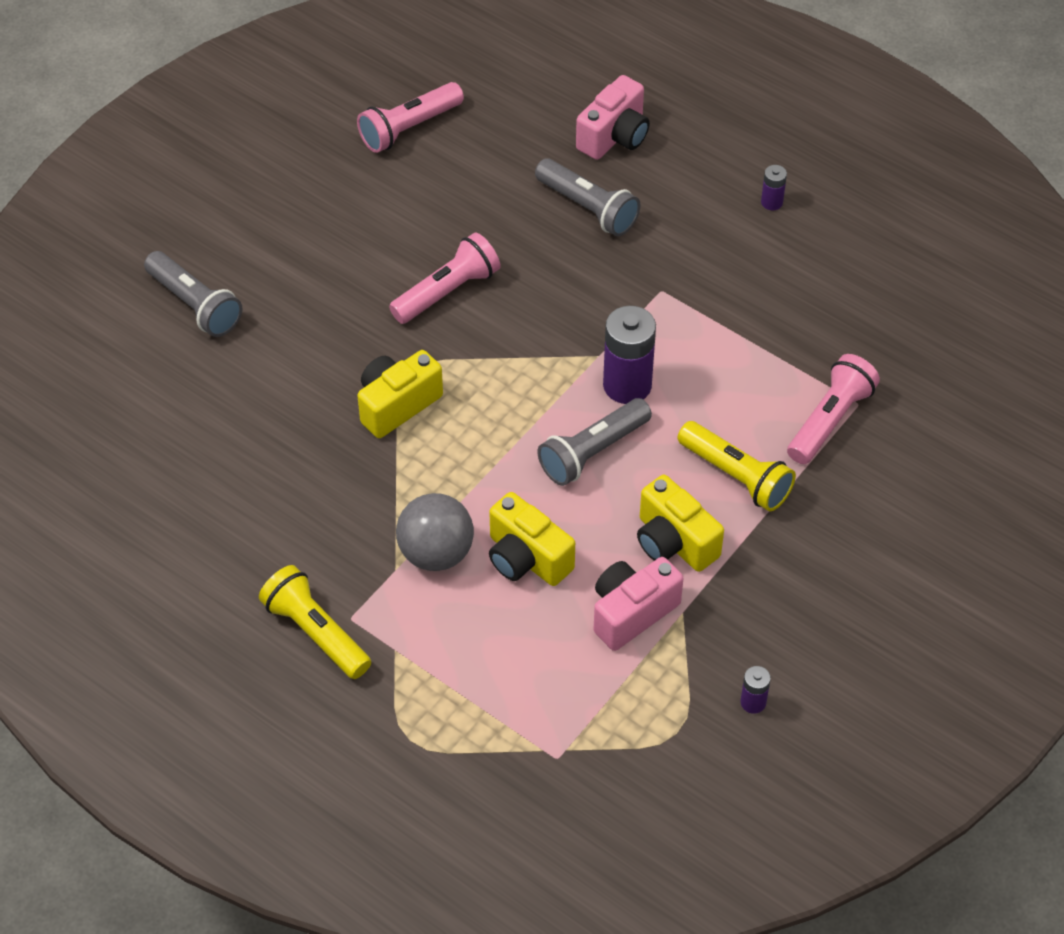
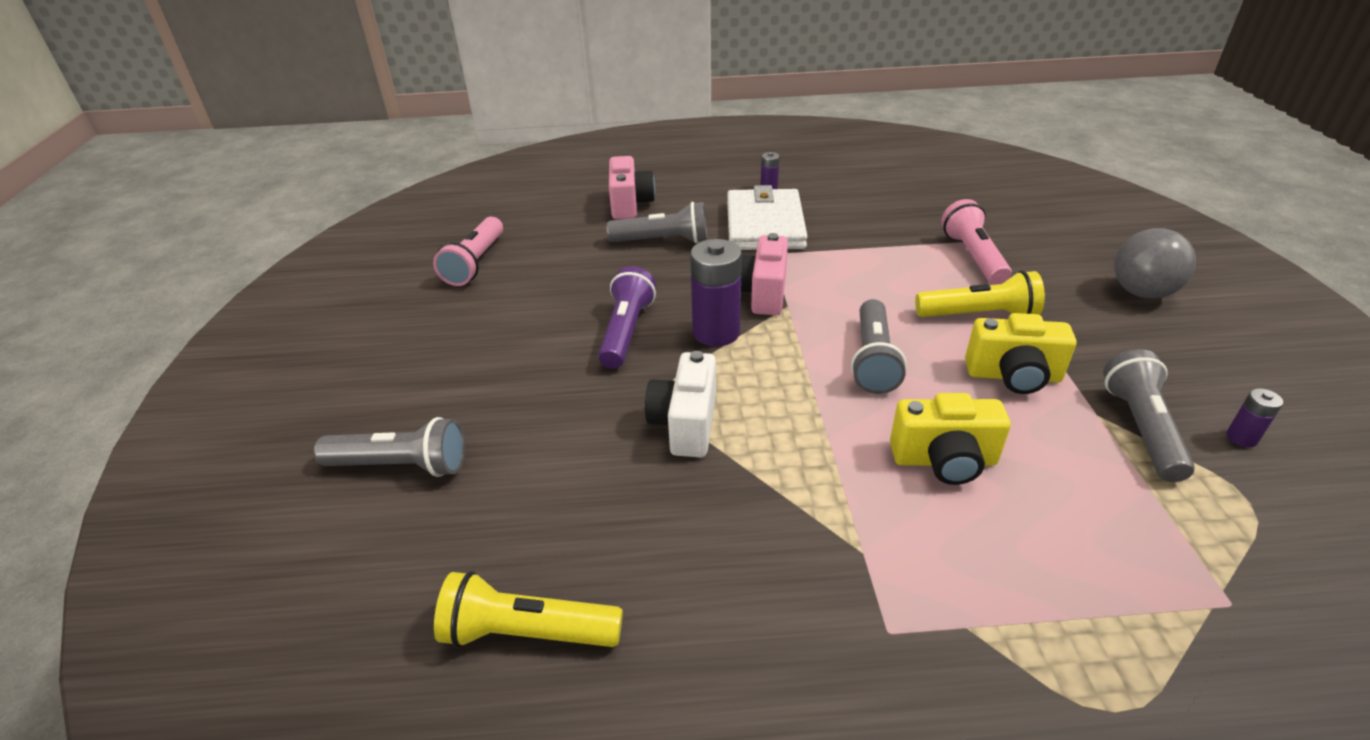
camera: 40 degrees left, 15 degrees down
yellow flashlight [259,565,371,679] -> yellow flashlight moved to [434,571,623,648]
yellow camera [357,350,443,438] -> white camera [645,351,716,457]
pink flashlight [389,232,500,324] -> purple flashlight [598,266,656,369]
grey ball [396,493,474,571] -> grey ball moved to [1114,228,1196,299]
pink camera [594,557,684,651] -> pink camera moved to [741,233,788,315]
purple battery [603,306,656,404] -> purple battery moved to [690,239,742,347]
none -> white wallet [727,185,808,250]
none -> grey flashlight [1103,349,1195,482]

